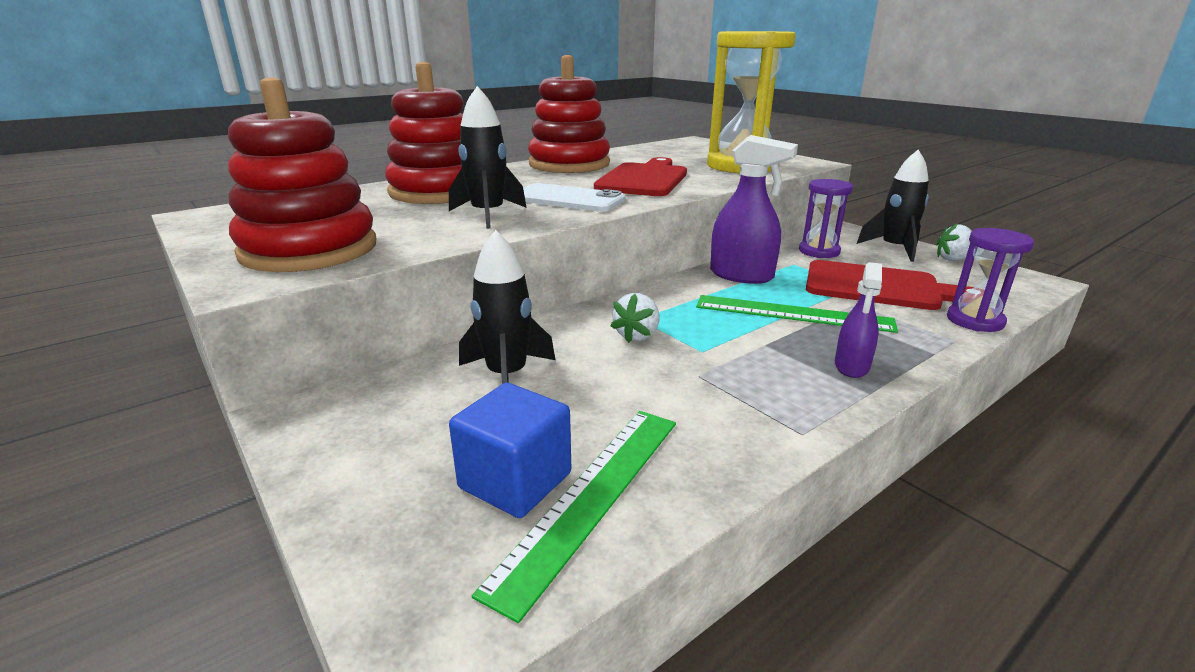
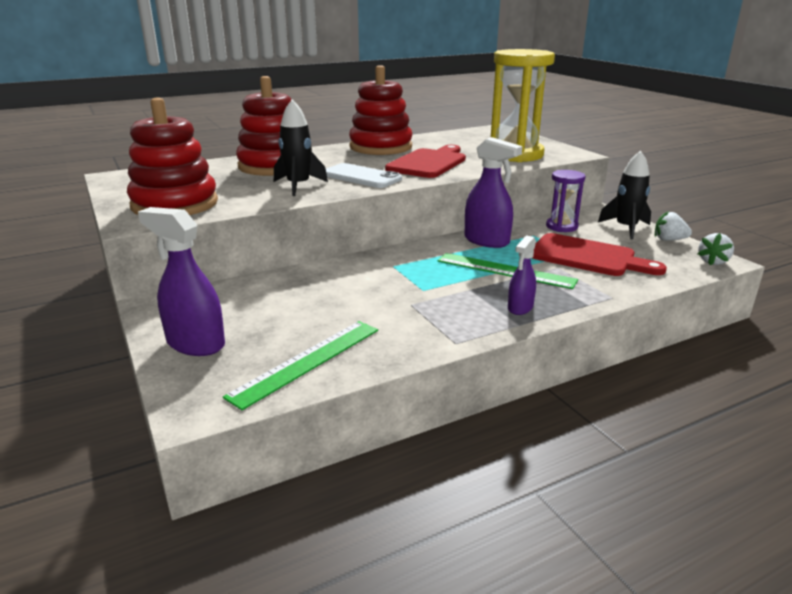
camera: 10 degrees right, 0 degrees up
blue cube [449,383,571,518] -> none
black rocket [459,230,555,384] -> none
white strawberry [610,293,659,343] -> white strawberry moved to [698,233,734,266]
purple hourglass [947,228,1034,332] -> none
none -> purple spray bottle [138,207,225,356]

